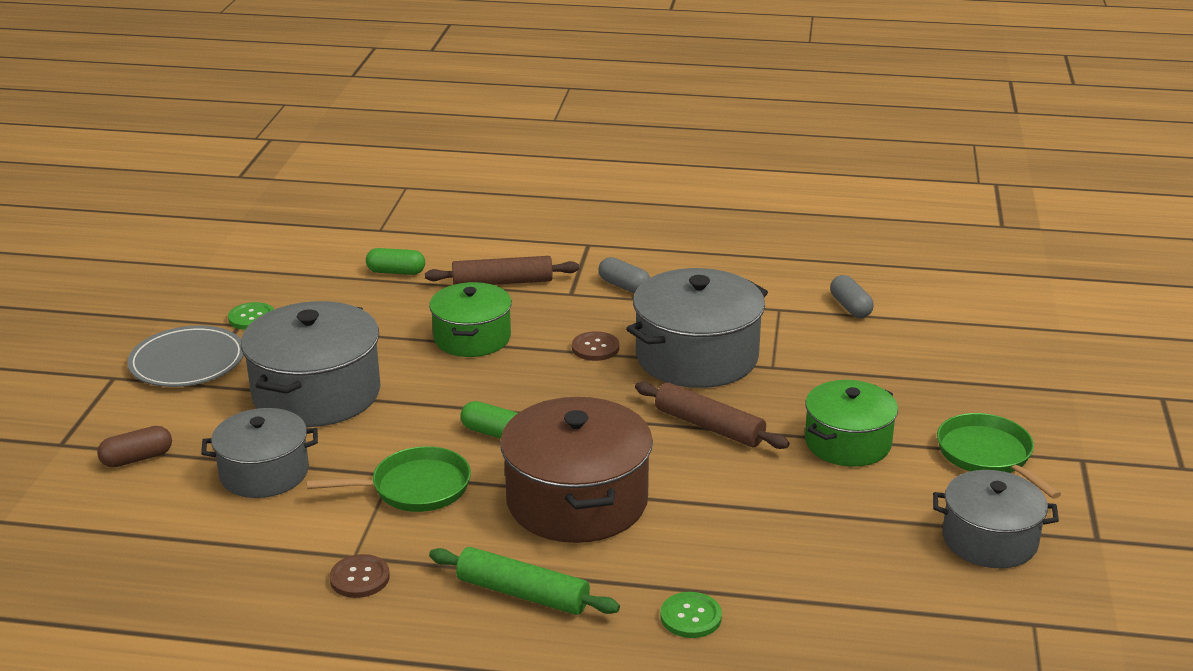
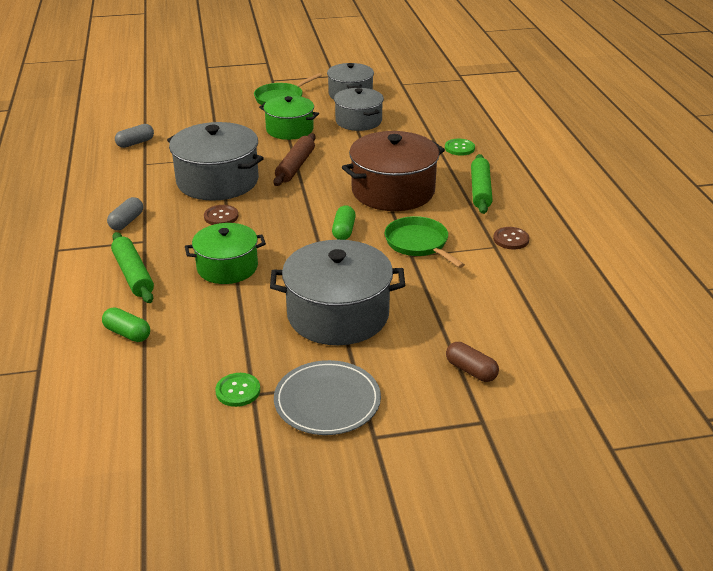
camera: 110 degrees left, 5 degrees up
grey pot [201,408,318,498] -> grey pot moved to [334,88,384,131]
green capsule [366,248,425,275] -> green capsule turned 45 degrees counterclockwise [102,307,150,342]
brown rolling pin [425,256,579,285] -> green rolling pin [111,232,154,303]

